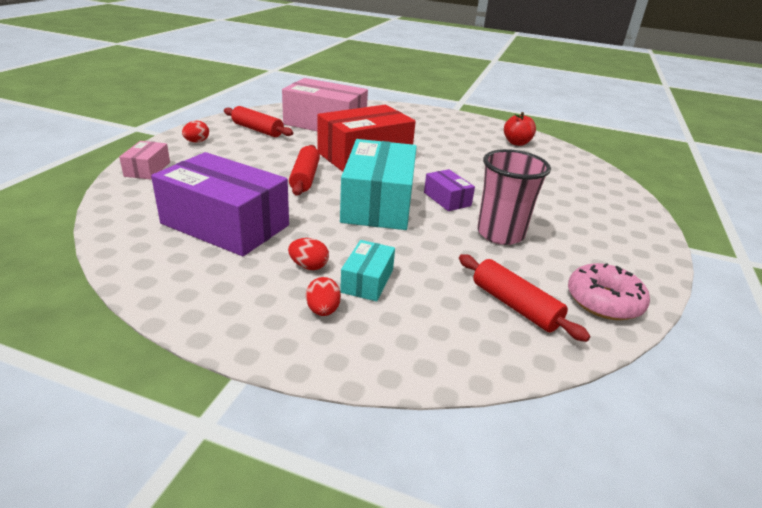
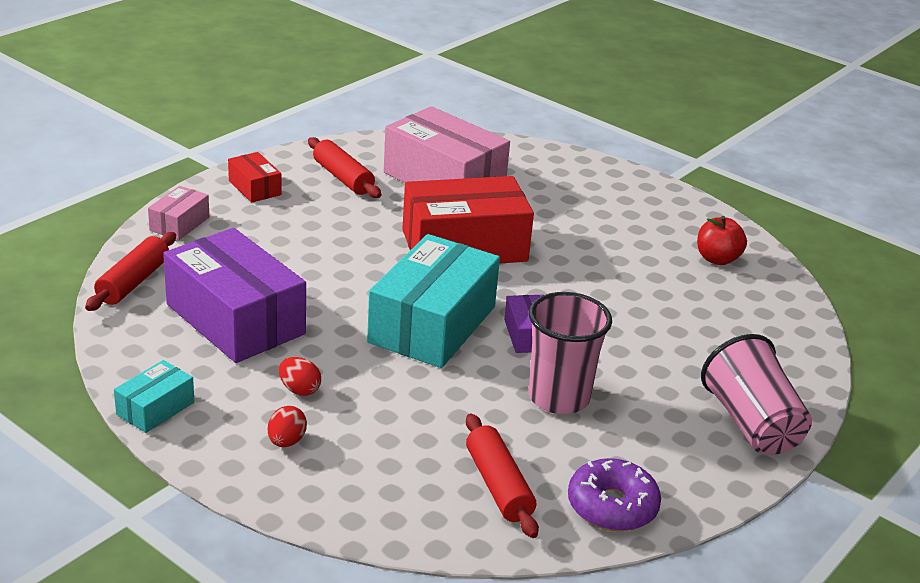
camera: 20 degrees right, 0 degrees up
red egg [182,121,209,142] -> red box [228,152,282,203]
red rolling pin [289,145,320,196] -> red rolling pin moved to [85,232,176,311]
turquoise box [340,240,395,301] -> turquoise box moved to [114,360,194,433]
pink donut [568,263,650,320] -> purple donut [568,458,661,531]
none -> pink cup [701,334,812,455]

